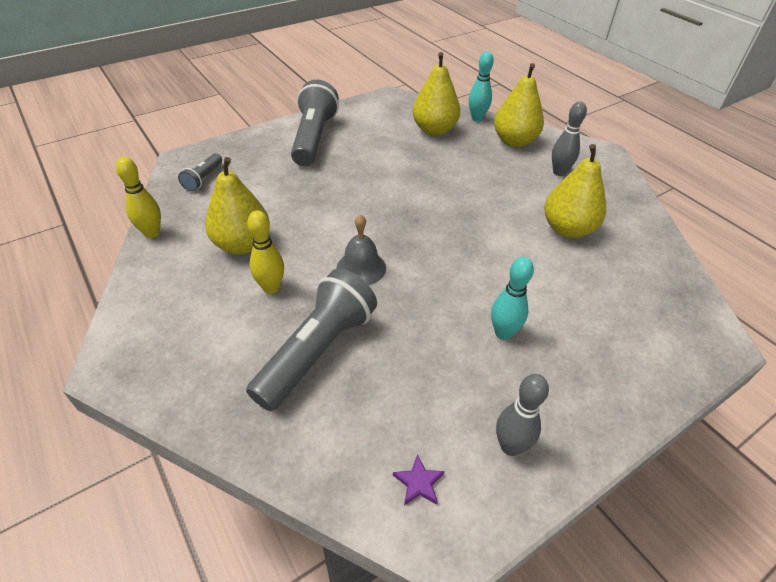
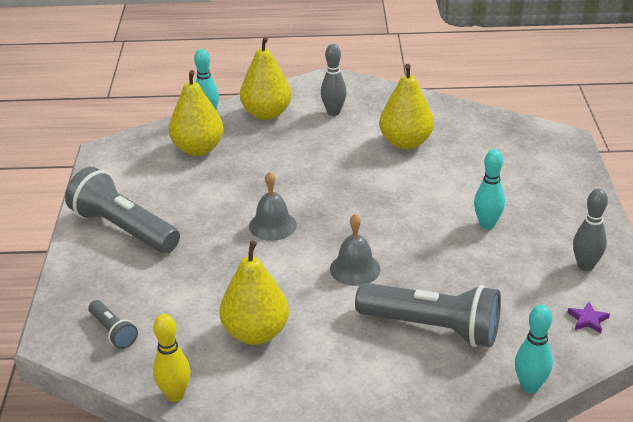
camera: 55 degrees left, 10 degrees down
grey flashlight [246,269,377,411] -> grey flashlight turned 135 degrees clockwise [355,283,501,347]
yellow bowling pin [247,210,284,294] -> none
none -> grey bell [249,172,297,241]
none -> turquoise bowling pin [515,305,553,393]

